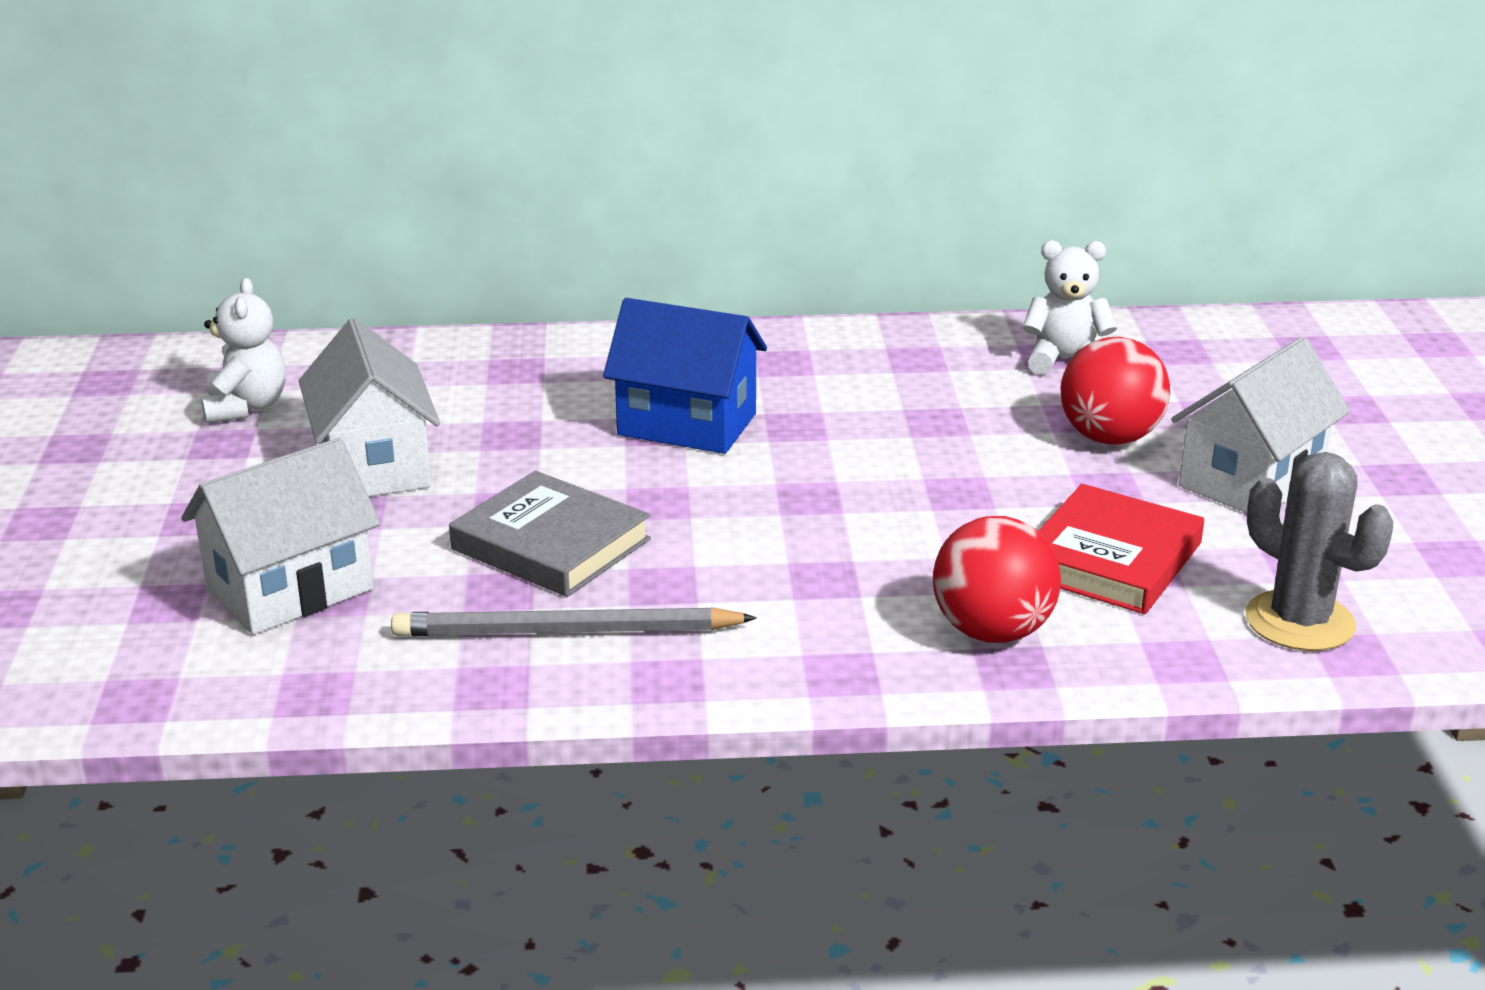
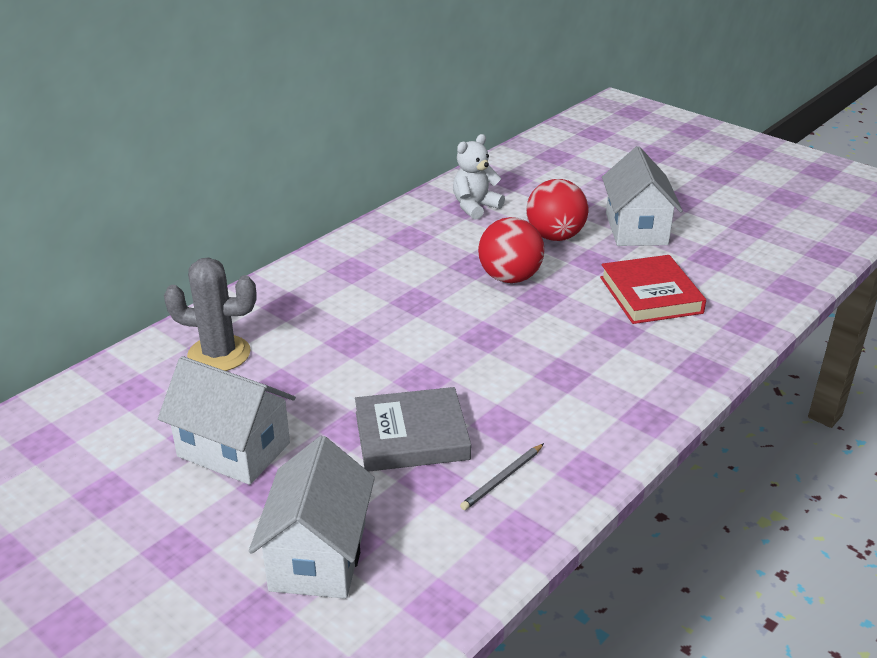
camera: 45 degrees left, 5 degrees up
white teddy bear [201,278,286,423] -> none
grey pencil [391,607,757,636] -> grey pencil [460,443,544,510], size x0.52
blue house [603,298,767,454] -> none
red ball [933,516,1061,643] -> red ball moved to [478,217,545,283]
grey cactus [1246,452,1393,651] -> grey cactus moved to [164,258,256,371]

